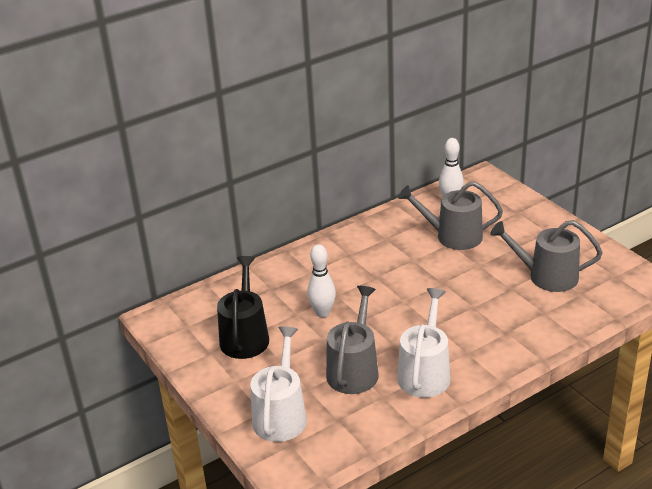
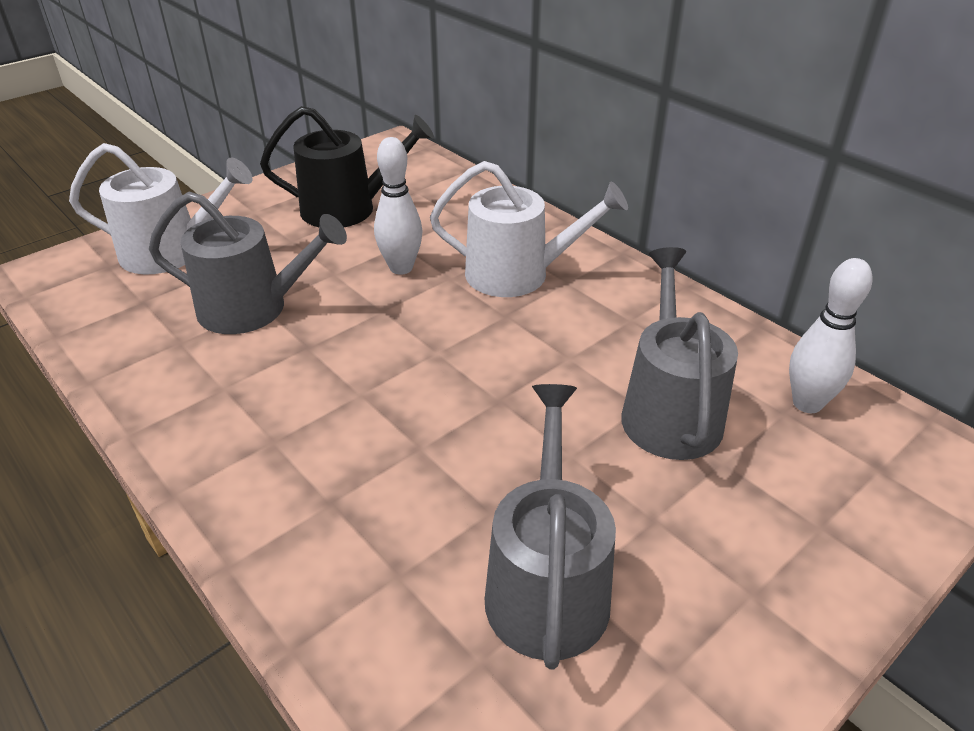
camera: 80 degrees right, 5 degrees up
white watering can [397,288,450,398] -> white watering can moved to [430,161,628,297]

